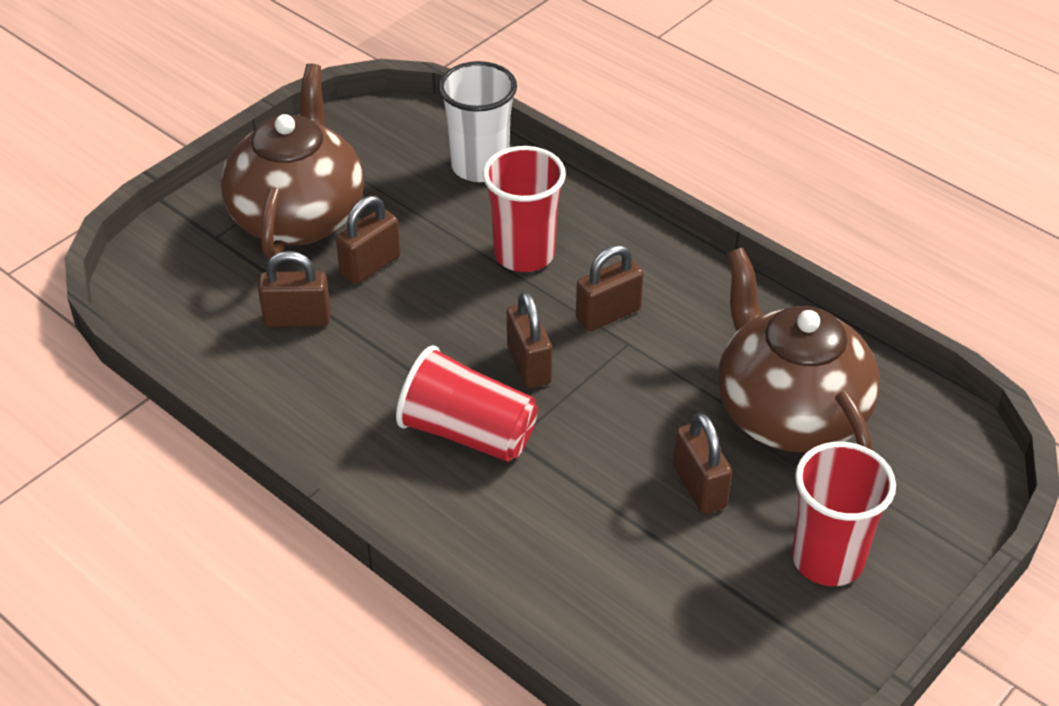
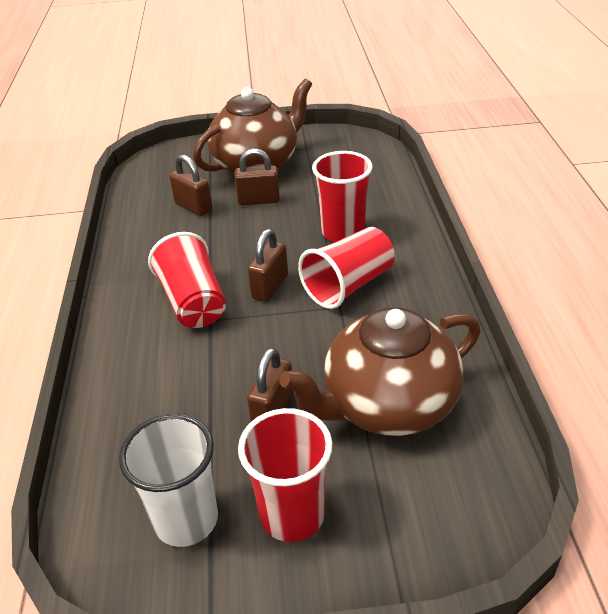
camera: 45 degrees right, 5 degrees down
white cup [439,61,517,182] -> white cup moved to [119,414,218,547]
brown padlock [576,245,644,331] -> red cup [298,227,395,309]
brown teapot [718,247,880,453] -> brown teapot turned 135 degrees counterclockwise [279,307,480,436]

